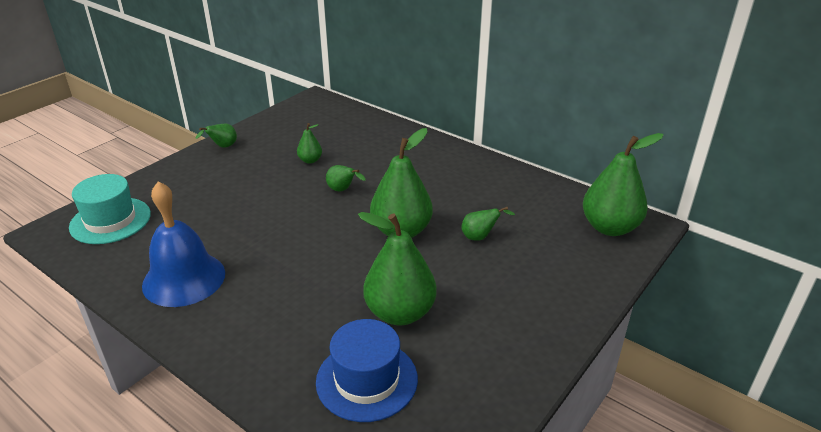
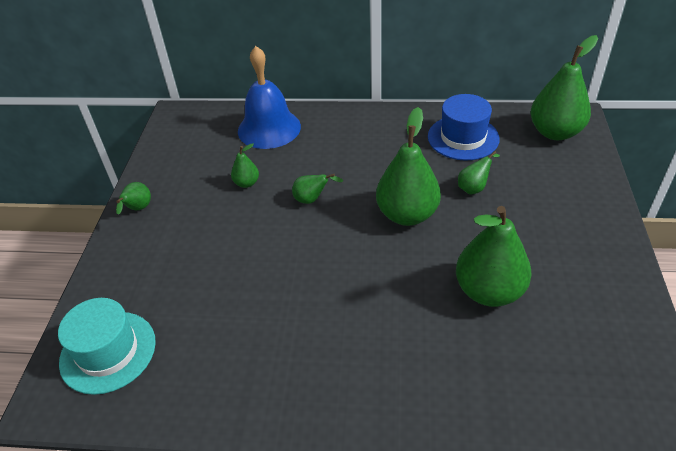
camera: 30 degrees left, 10 degrees up
blue bell [142,181,225,307] -> blue bell moved to [238,46,301,149]
blue hat [316,319,418,422] -> blue hat moved to [428,94,500,161]

